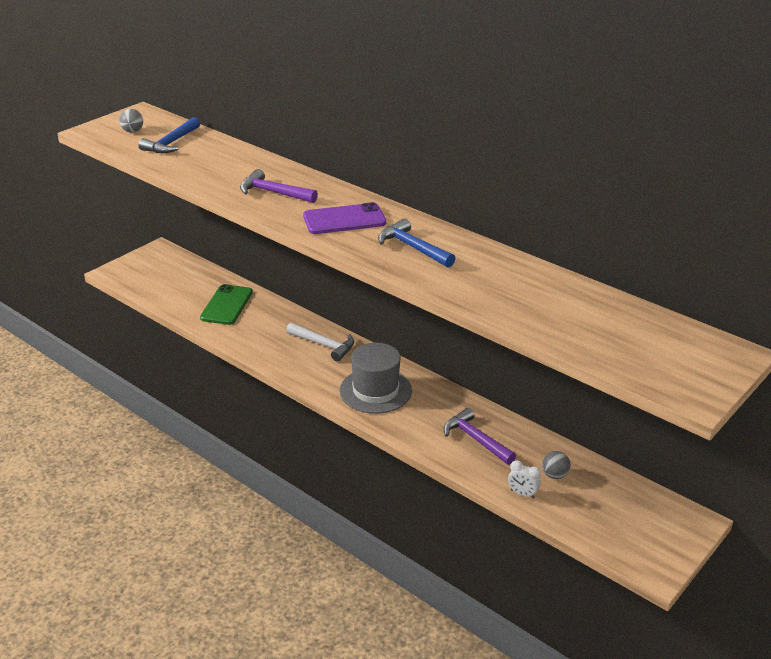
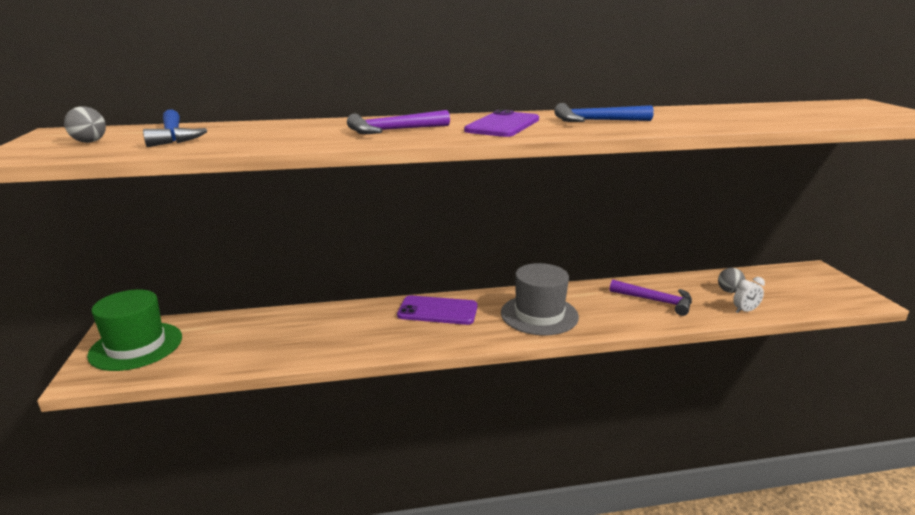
camera: 50 degrees left, 10 degrees down
green phone [200,284,253,325] -> none
white hammer [286,323,354,361] -> purple phone [397,295,478,325]
purple hammer [443,408,516,465] -> purple hammer turned 150 degrees counterclockwise [610,280,692,316]
none -> green hat [87,289,182,371]

